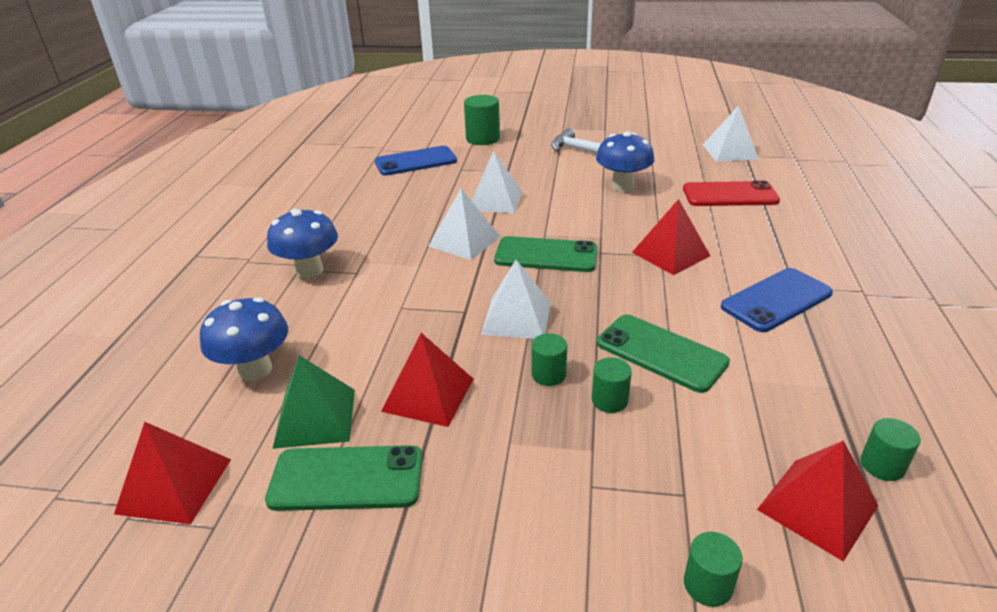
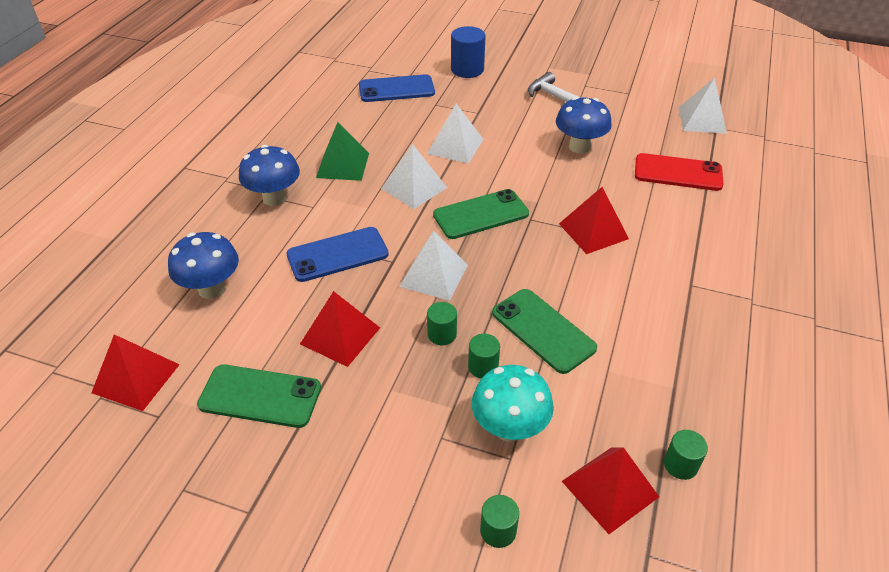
camera: 10 degrees right, 10 degrees up
green pyramid [273,355,355,449] -> green pyramid moved to [316,122,369,181]
green cylinder [464,95,500,145] -> blue cylinder [451,26,486,78]
green phone [494,236,598,272] -> green phone turned 45 degrees counterclockwise [433,189,529,239]
blue phone [721,268,833,332] -> blue phone moved to [286,227,389,282]
none -> turquoise mushroom [472,365,554,442]

